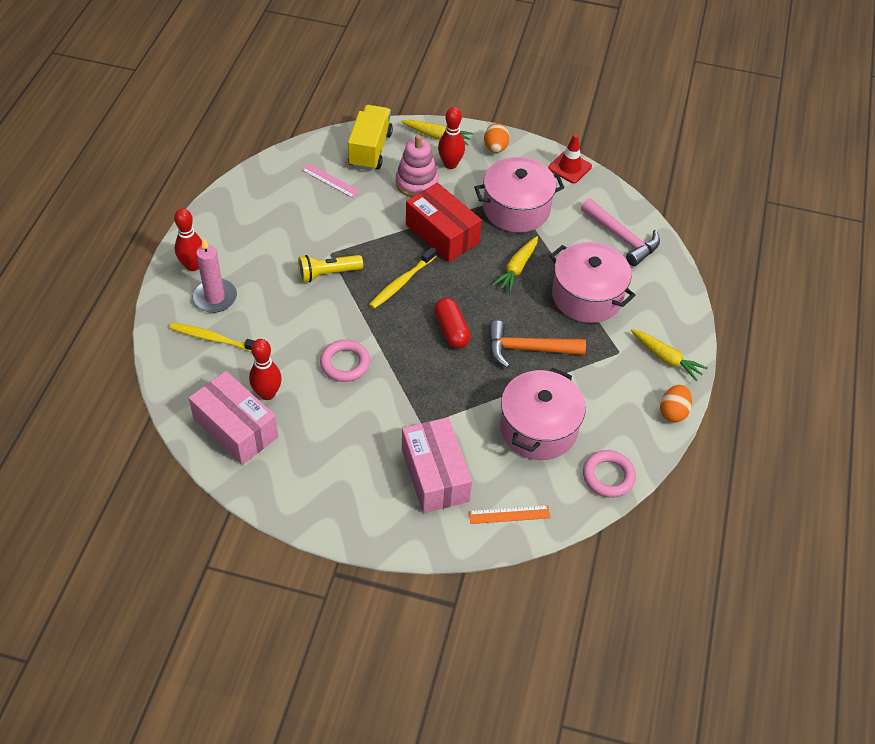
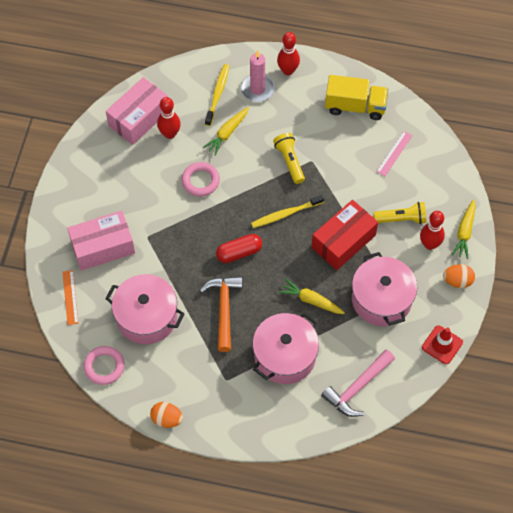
camera: 90 degrees right, 10 degrees up
yellow truck [348,105,393,171] -> yellow truck moved to [325,75,388,120]
yellow toothbrush [369,247,437,309] -> yellow toothbrush turned 60 degrees counterclockwise [251,194,324,228]
pink stacking toy [396,135,439,198] -> yellow flashlight [373,202,426,224]
yellow carrot [631,329,708,381] -> yellow carrot moved to [203,107,249,156]

